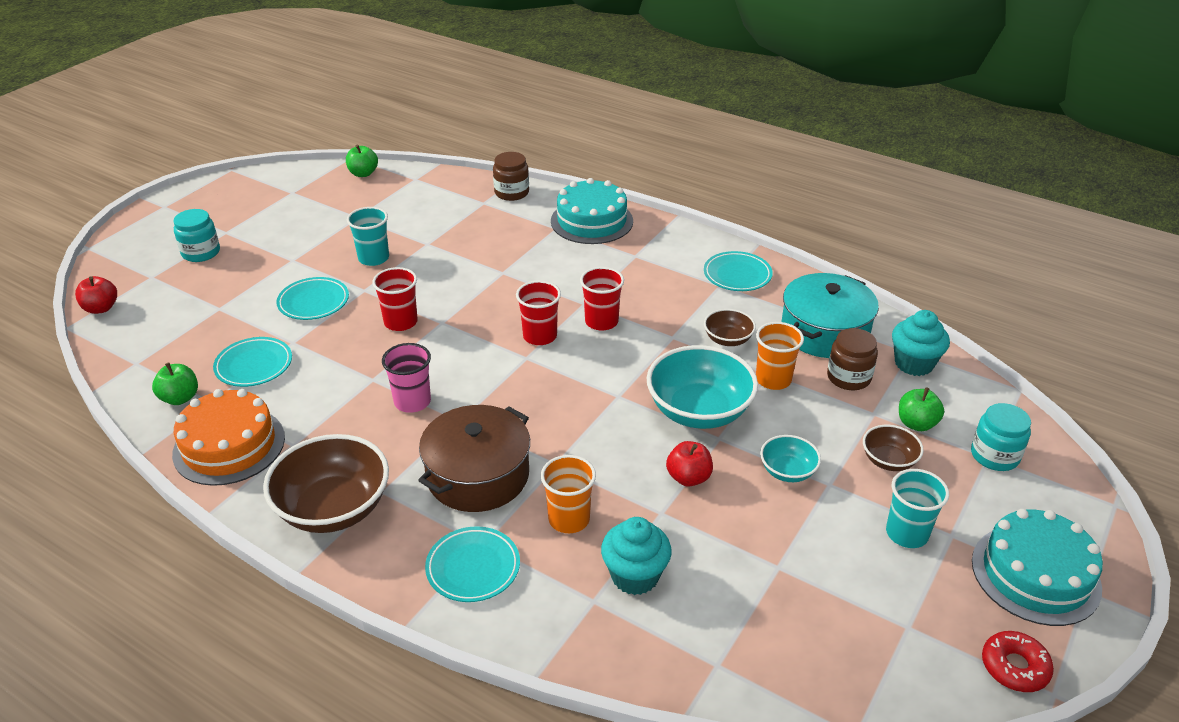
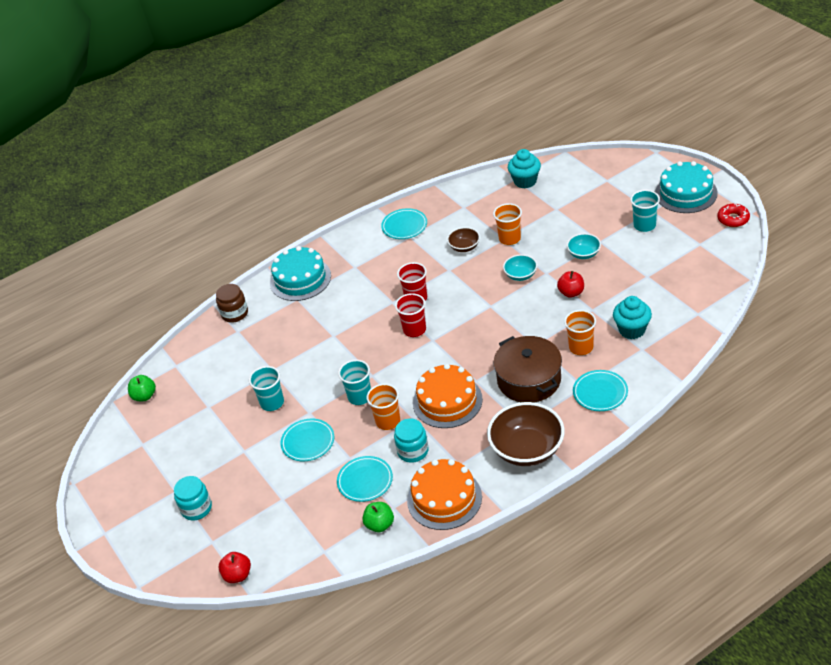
camera: 60 degrees left, 5 degrees up
red cup [372,267,418,331] -> turquoise cup [338,360,371,405]
pink cup [382,343,431,413] -> orange cake [413,364,483,428]
turquoise bowl [647,345,758,429] -> turquoise bowl [503,254,537,281], size x0.51
turquoise pot [781,273,879,358] -> none
brown jar [827,328,878,390] -> none
brown bowl [863,425,924,471] -> none
green apple [899,387,944,431] -> none
turquoise jar [971,403,1031,471] -> turquoise jar moved to [394,419,429,463]
none -> orange cup [366,384,400,430]

